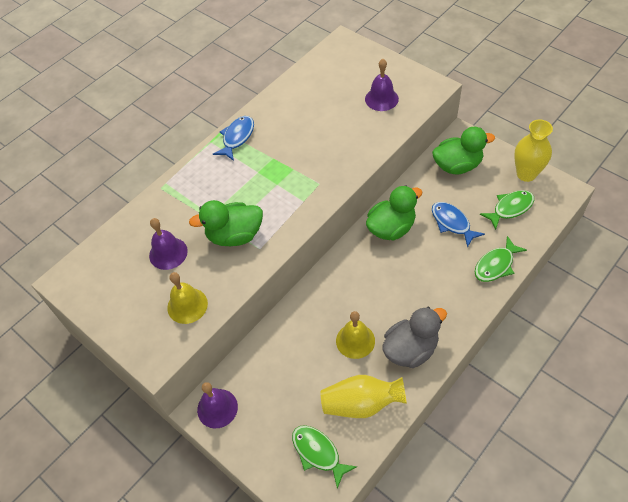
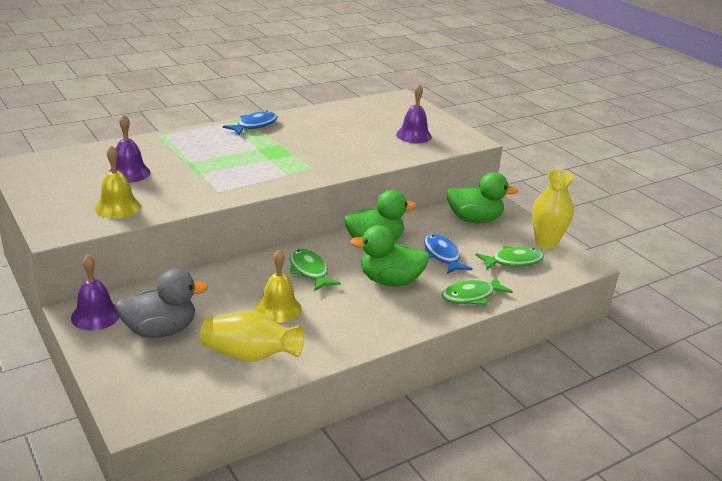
camera: 10 degrees right, 25 degrees down
green duck [189,200,263,246] -> green duck moved to [349,225,430,286]
green fish [292,425,357,489] -> green fish moved to [290,249,341,291]
grey duck [382,307,447,368] -> grey duck moved to [115,269,208,338]

